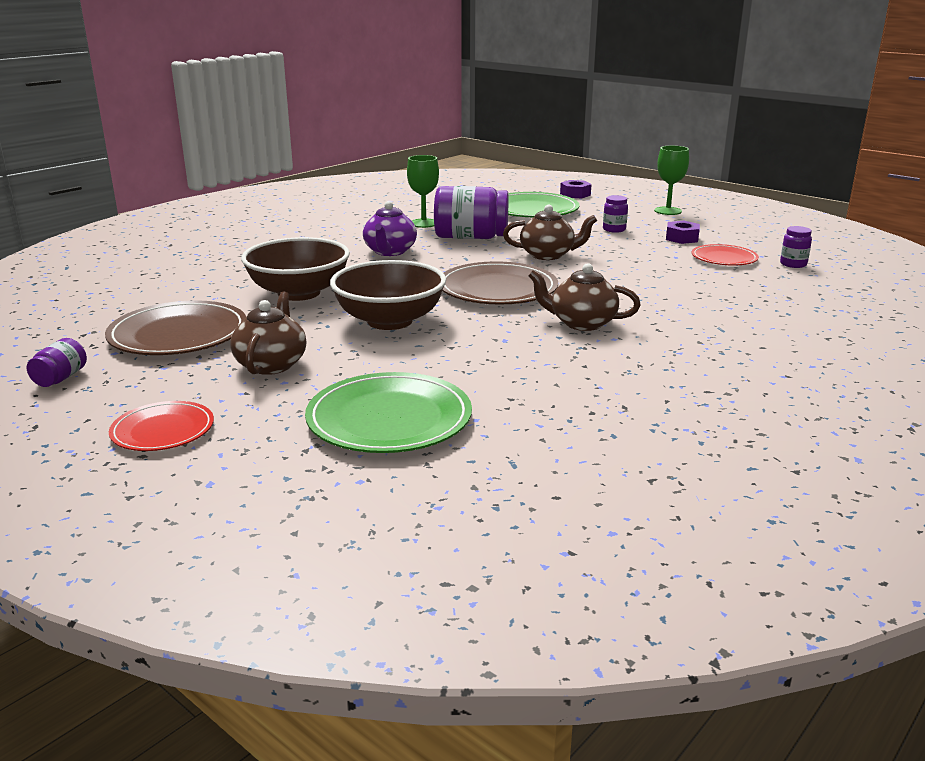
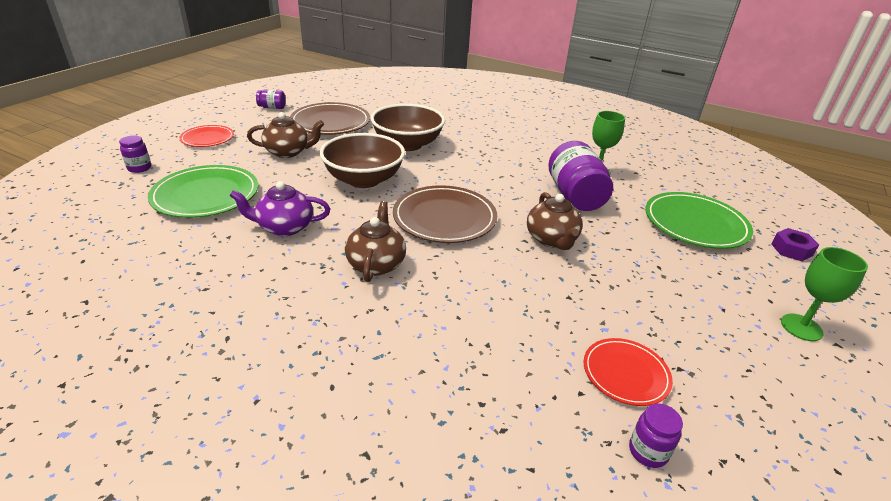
camera: 75 degrees right, 10 degrees up
purple teapot [363,201,417,256] -> purple teapot moved to [230,181,330,236]
purple jar [603,195,628,233] -> purple jar moved to [119,136,151,173]
purple nut [666,221,700,244] -> none

